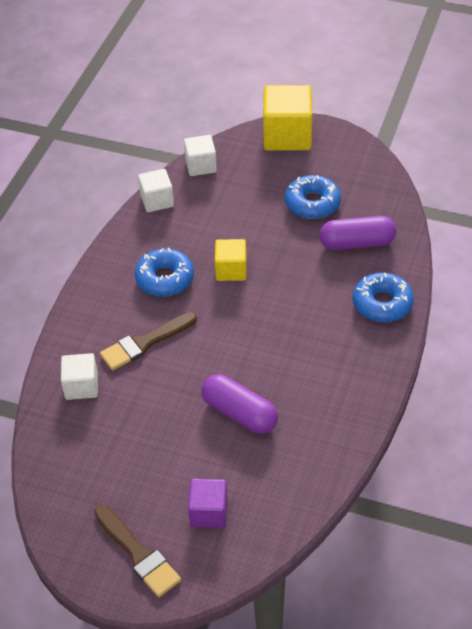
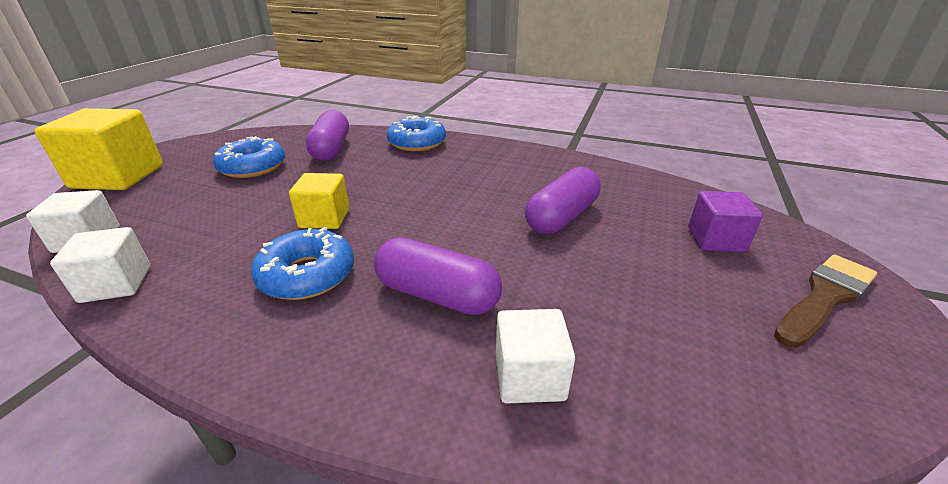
camera: 90 degrees left, 15 degrees down
brown brush [100,312,197,370] -> purple capsule [374,237,502,315]

